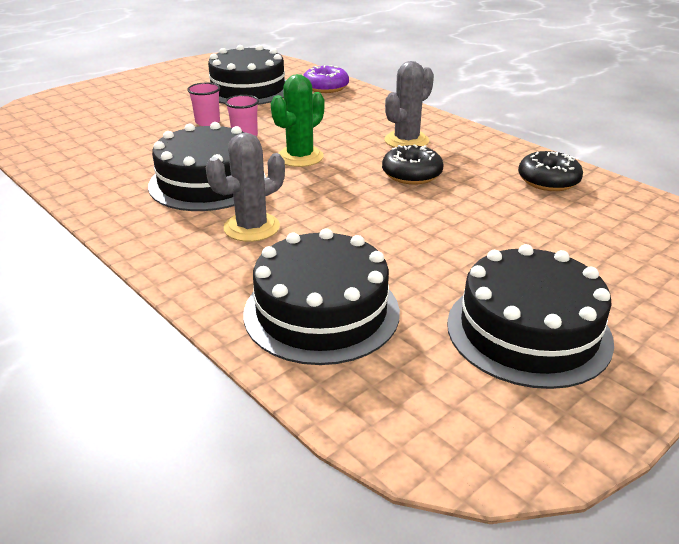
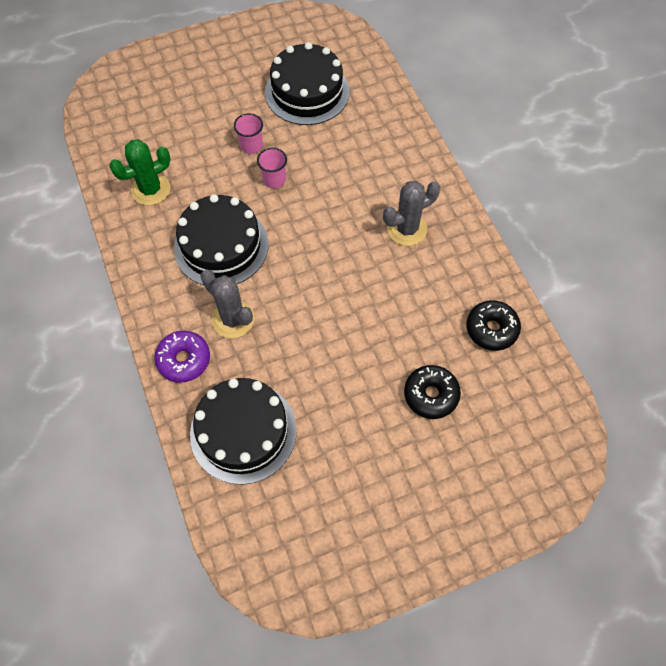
camera: 20 degrees right, 30 degrees up
grey cactus [206,132,285,242] -> grey cactus turned 60 degrees clockwise [200,270,254,338]
green cactus [271,74,324,167] -> green cactus moved to [109,139,171,206]
purple donut [303,65,349,93] -> purple donut moved to [154,330,210,383]
black donut [382,144,444,185] -> black donut moved to [404,365,461,419]
black cake [447,244,614,389] -> none

